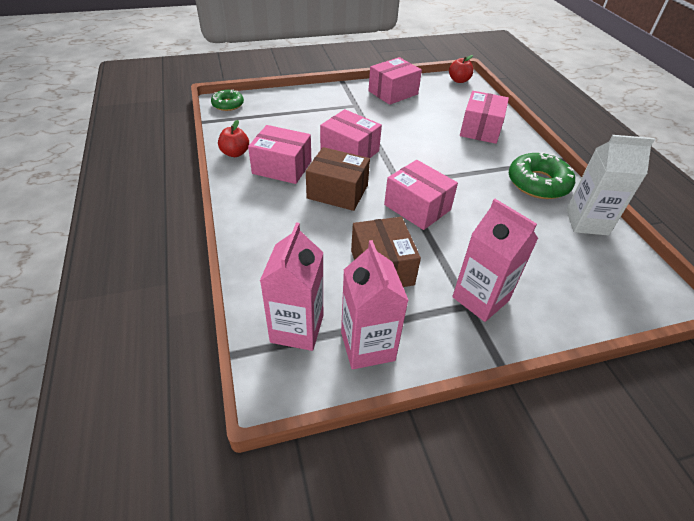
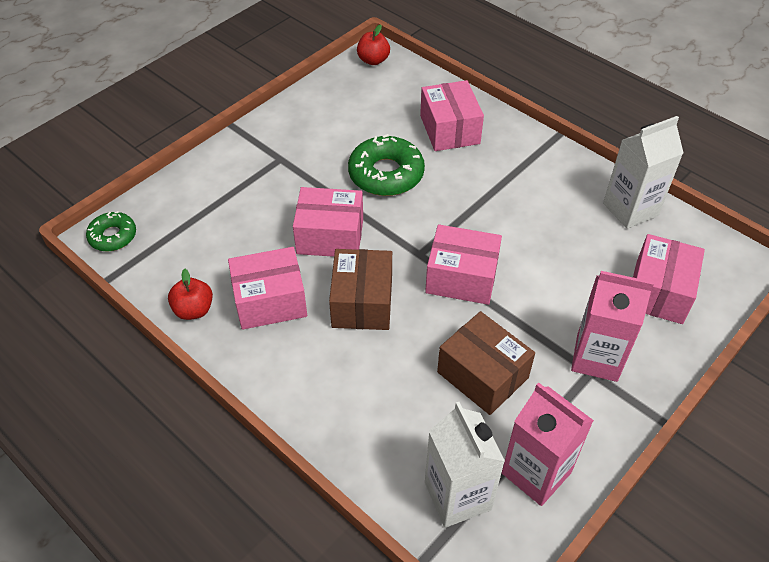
camera: 30 degrees left, 5 degrees up
pink carton [260,222,324,351] -> white carton [425,402,505,528]
brown box [306,147,370,211] -> brown box turned 75 degrees counterclockwise [329,249,392,330]
pink box [368,57,422,105] -> pink box moved to [633,234,705,324]
green donut [509,152,575,199] -> green donut moved to [348,134,425,196]

